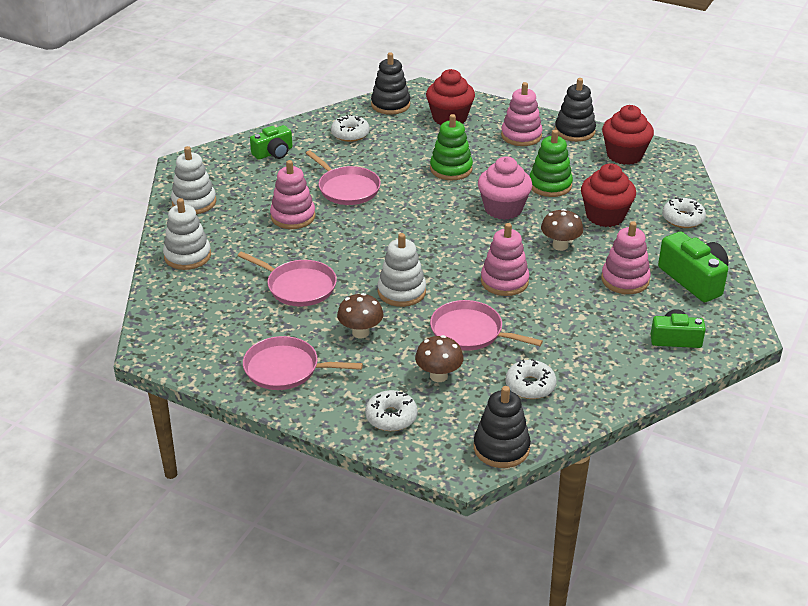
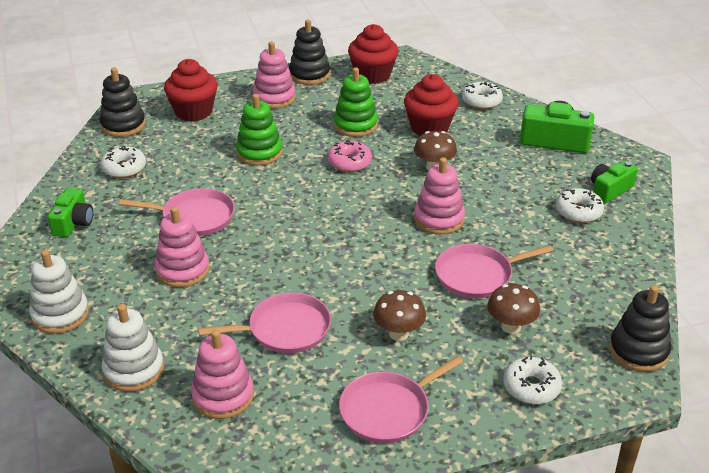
camera: 45 degrees left, 0 degrees up
white stacking toy [377,233,426,307] -> none
pink cupcake [478,156,532,220] -> pink donut [328,140,372,172]
white donut [506,359,556,399] -> white donut moved to [556,188,604,223]
pink stacking toy [601,221,651,294] -> pink stacking toy moved to [191,329,254,419]

